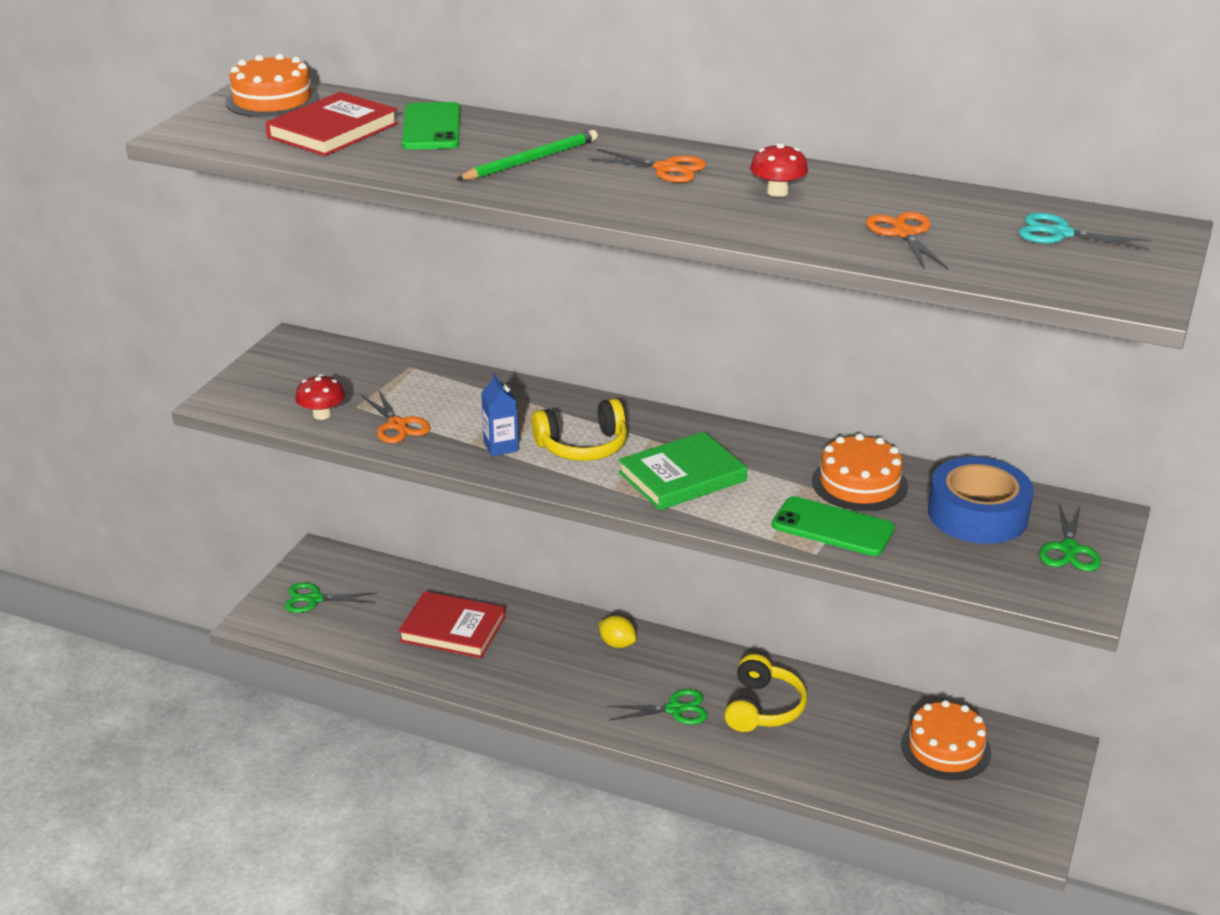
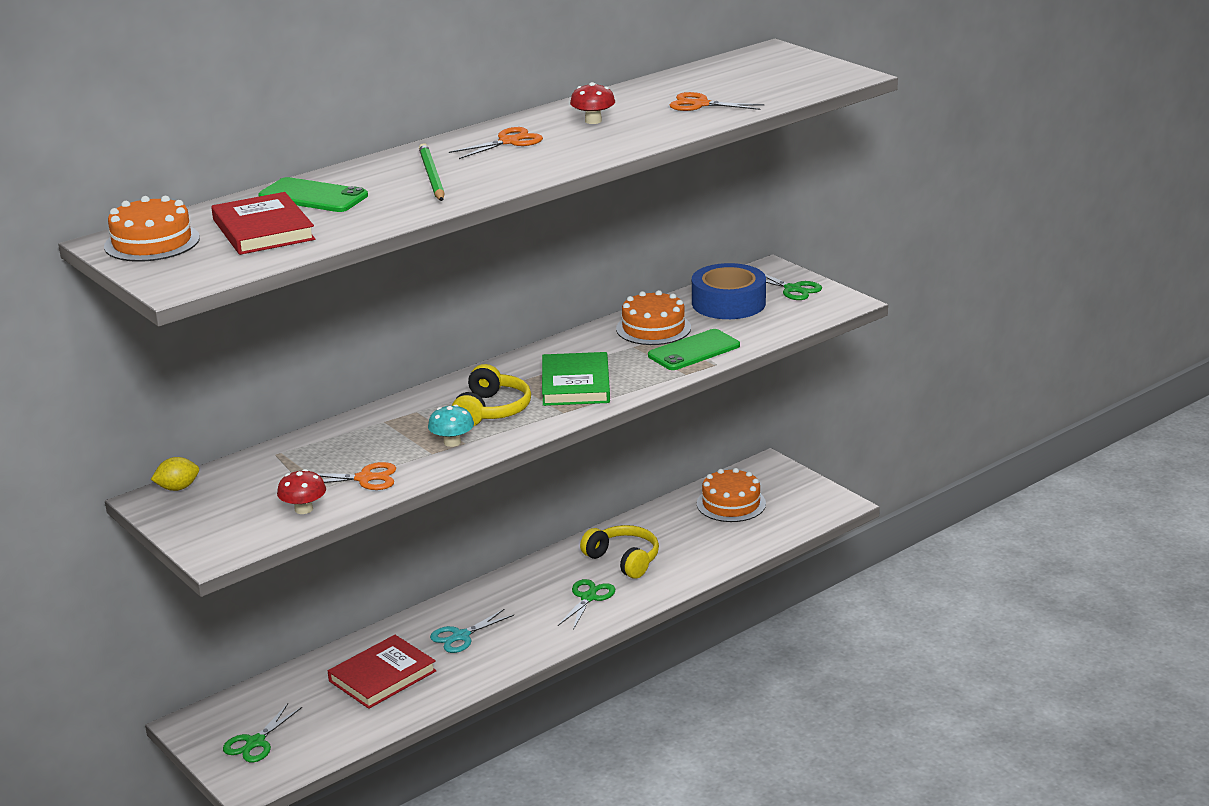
camera: 60 degrees left, 5 degrees down
blue carton [481,374,518,456] -> turquoise mushroom [428,405,474,447]
yellow lemon [599,615,636,648] -> yellow lemon moved to [151,457,199,491]
turquoise scissors [1018,213,1152,250] -> turquoise scissors moved to [430,609,514,653]

